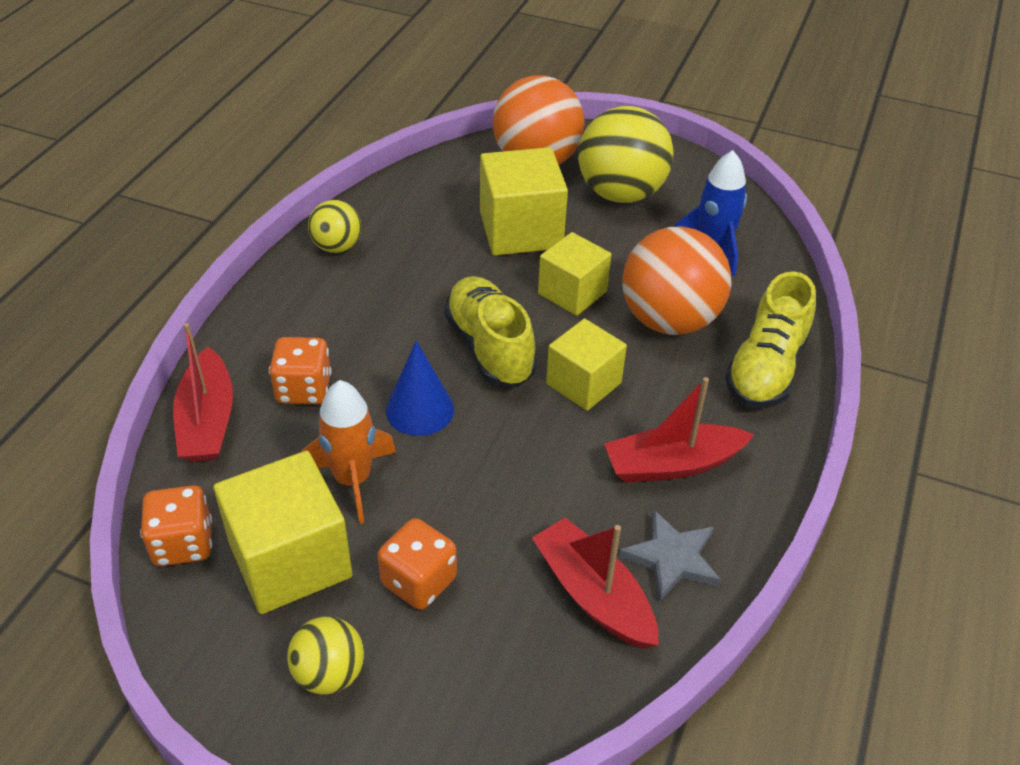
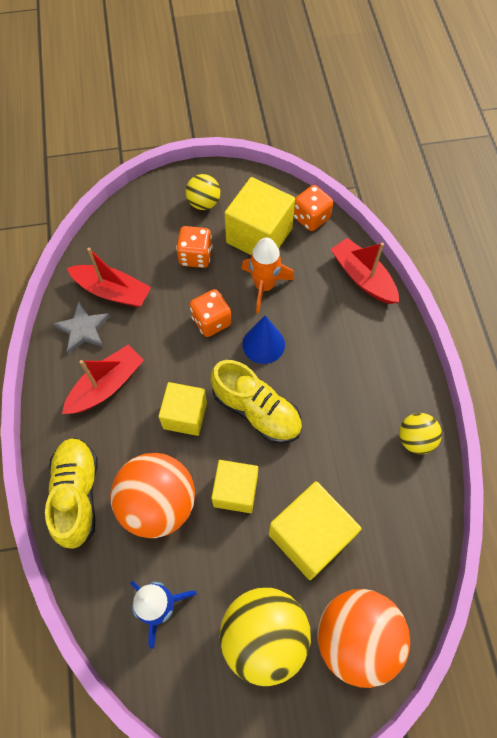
camera: 150 degrees right, 20 degrees up
orange dice [269,337,331,404] -> orange dice moved to [190,289,232,337]

